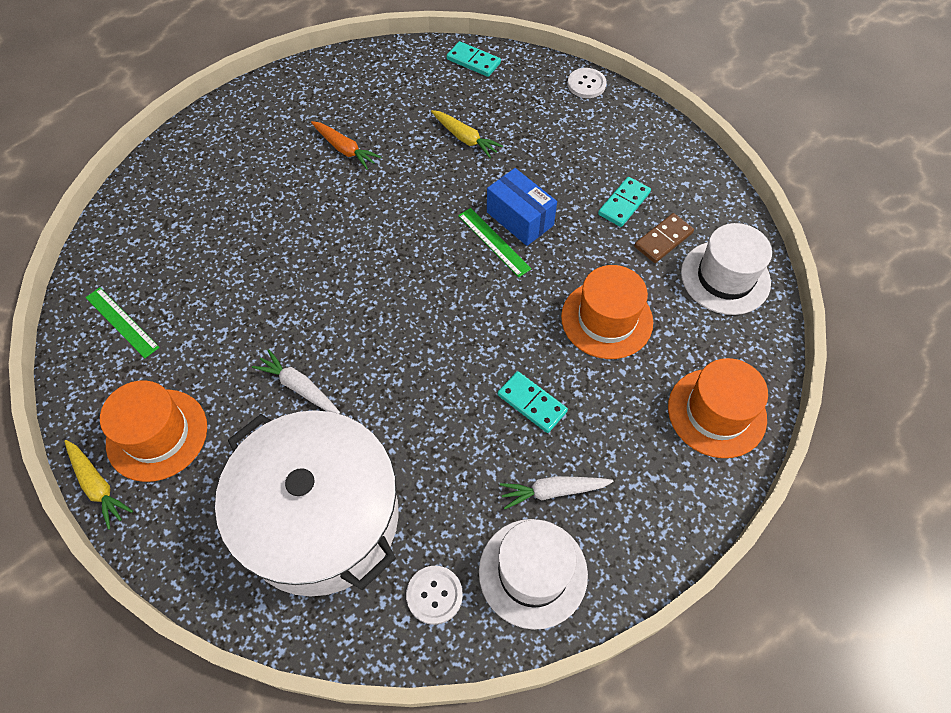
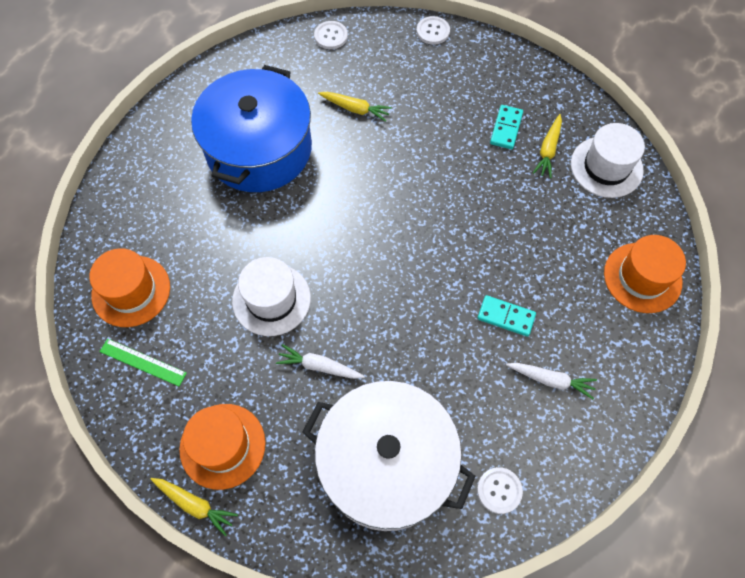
camera: 20 degrees left, 5 degrees up
orange carrot [311,121,381,170] -> blue pot [191,65,312,192]
turquoise domino [447,41,501,77] -> white button [314,21,348,49]
green ruler [458,208,531,277] -> none
white hat [479,519,588,630] -> white hat moved to [232,257,311,336]
blue box [487,168,557,246] -> none
white carrot [500,476,614,509] -> white carrot turned 135 degrees counterclockwise [506,363,597,399]
orange hat [561,265,653,359] -> orange hat moved to [89,248,170,327]
brown domino [634,213,694,263] -> yellow carrot [533,114,562,178]

